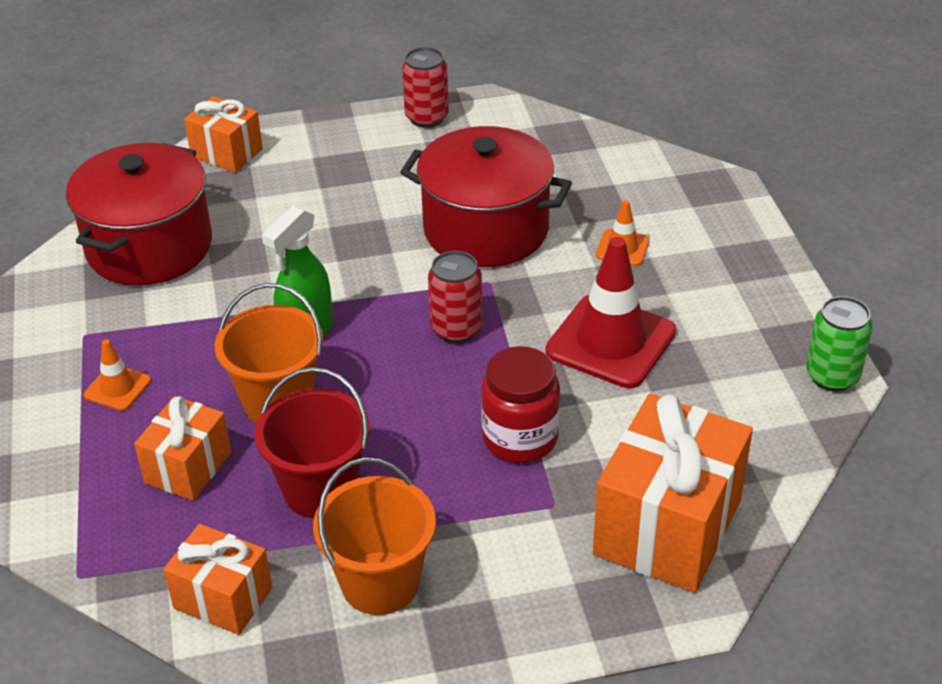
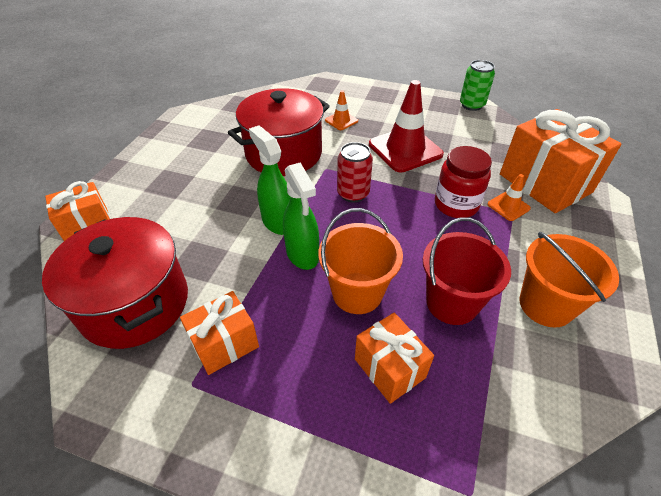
camera: 60 degrees left, 5 degrees up
orange traffic cone [84,339,151,411] -> orange traffic cone moved to [487,174,531,221]
orange gift [163,524,272,635] -> orange gift moved to [180,291,259,375]
red can [402,47,449,128] -> none
none -> green spray bottle [249,125,291,235]

